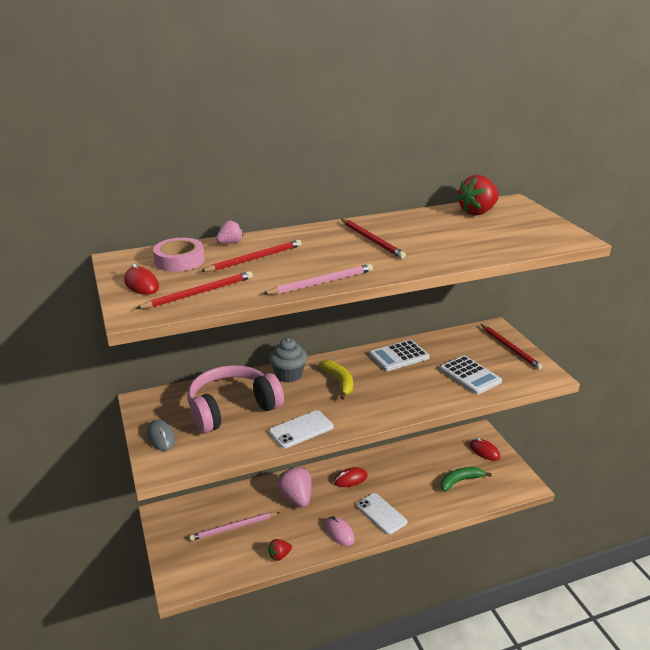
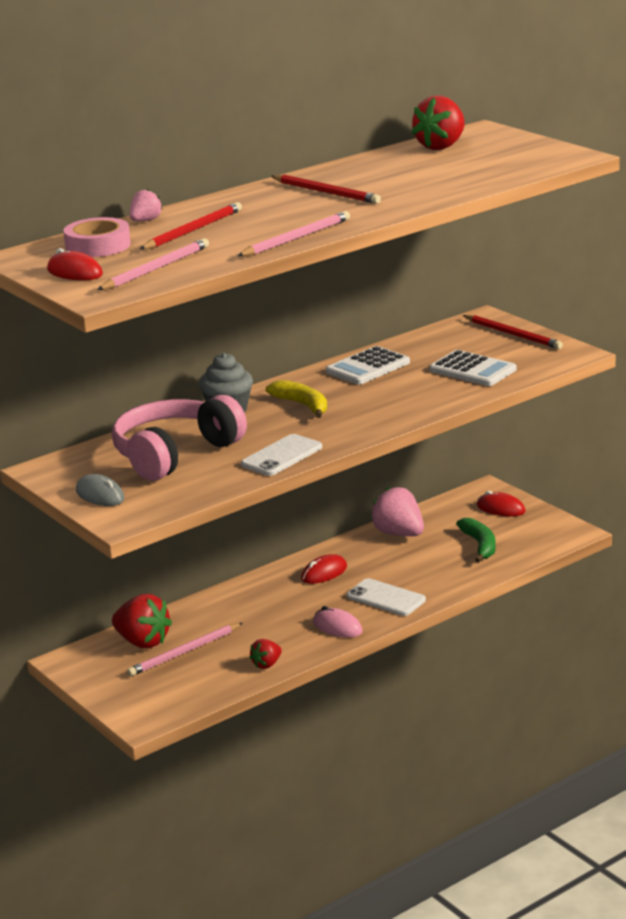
camera: 15 degrees left, 5 degrees down
red pencil [136,271,253,309] -> pink pencil [97,238,209,290]
pink strawberry [277,467,312,508] -> pink strawberry moved to [371,487,424,536]
green banana [441,467,492,492] -> green banana turned 120 degrees clockwise [456,518,495,563]
none -> red strawberry [112,594,172,648]

